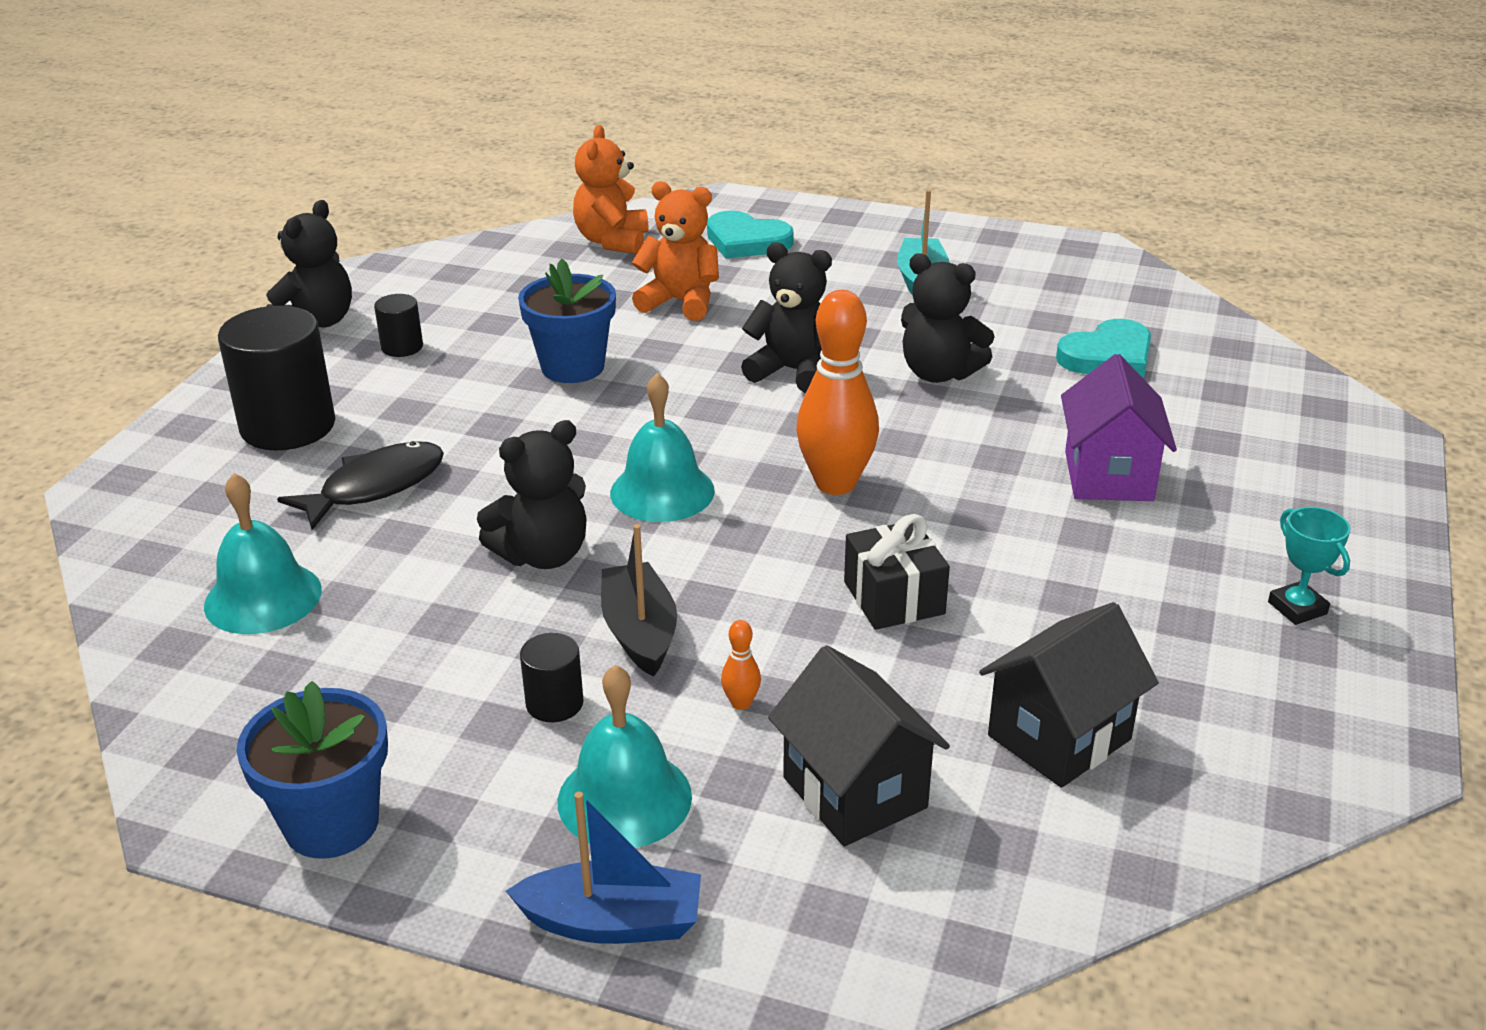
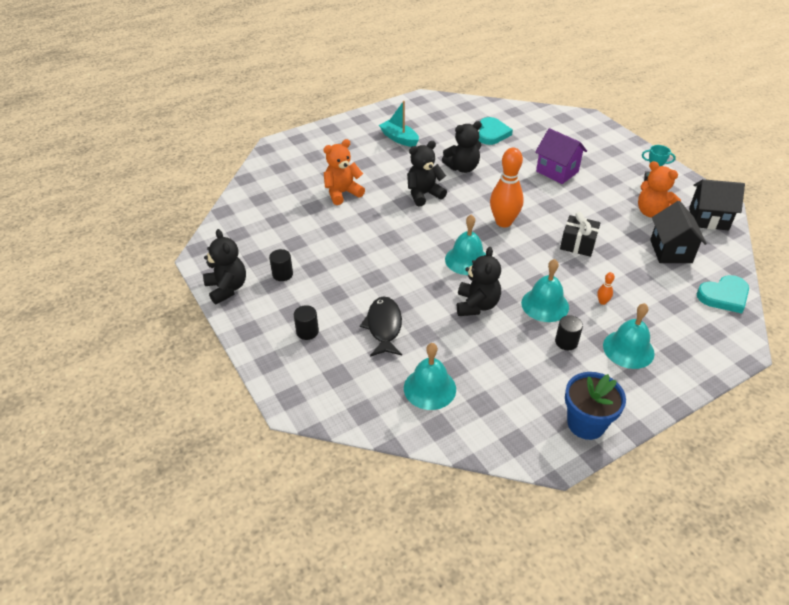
camera: 50 degrees left, 10 degrees up
black cylinder [218,306,335,450] -> black cylinder [294,305,319,340], size x0.48
blue boat [506,792,701,944] -> none
blue flower pot [518,258,616,383] -> none
orange teddy bear [573,125,648,254] -> orange teddy bear moved to [638,161,681,218]
black boat [601,524,677,677] -> turquoise bell [521,259,569,322]
turquoise heart [707,210,794,259] -> turquoise heart moved to [697,275,749,313]
black house [768,645,950,846] -> black house moved to [689,179,745,230]

